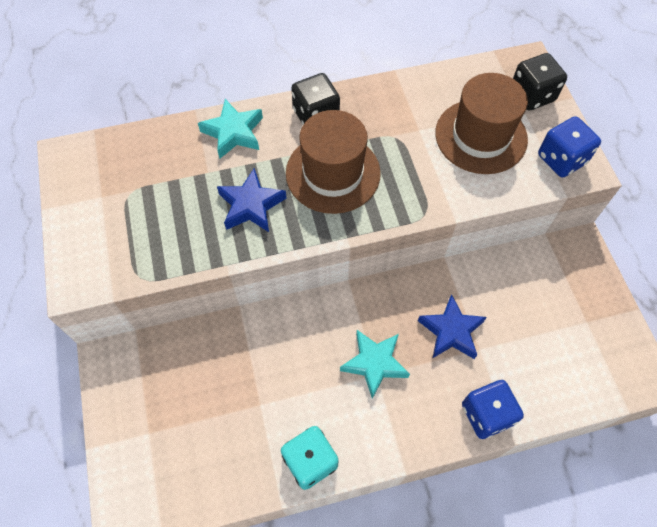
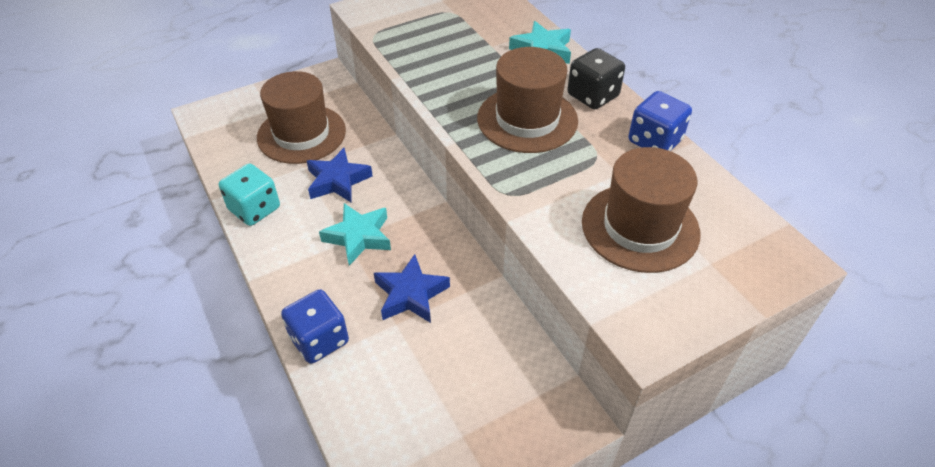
camera: 75 degrees right, 15 degrees down
blue star [217,168,287,232] -> blue star moved to [307,148,373,203]
black dice [513,53,567,111] -> none
blue dice [538,116,601,178] -> blue dice moved to [628,91,692,151]
none -> brown hat [257,71,346,164]

